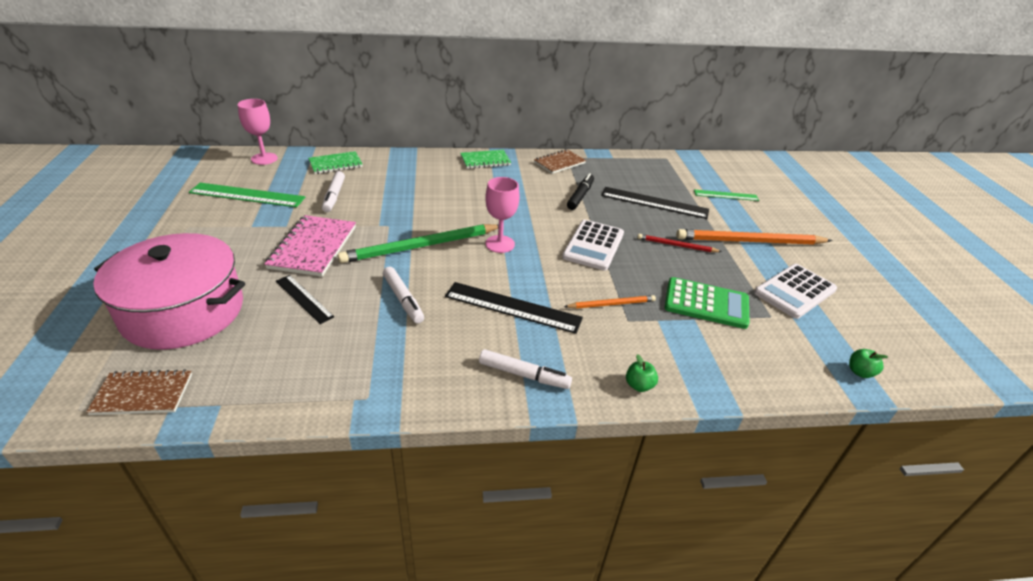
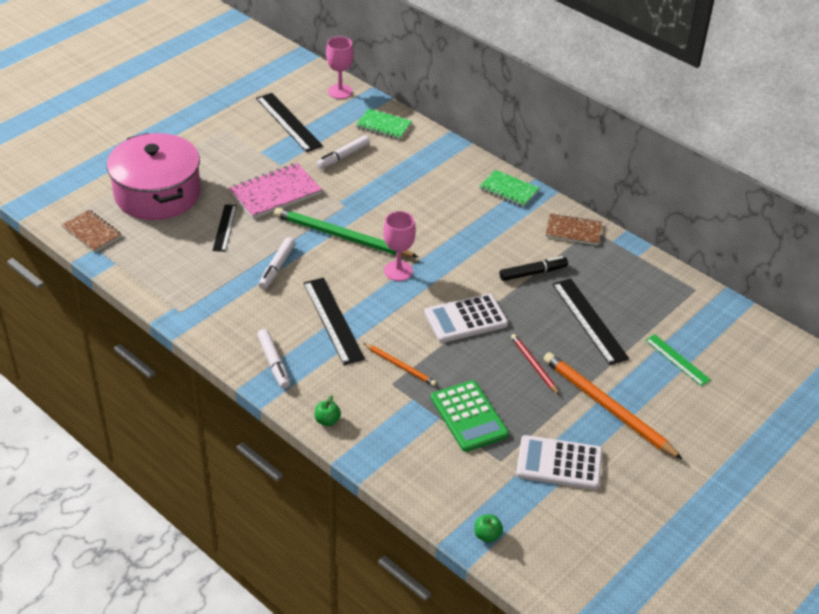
camera: 50 degrees right, 5 degrees up
green ruler [189,183,305,207] -> black ruler [256,93,323,152]

